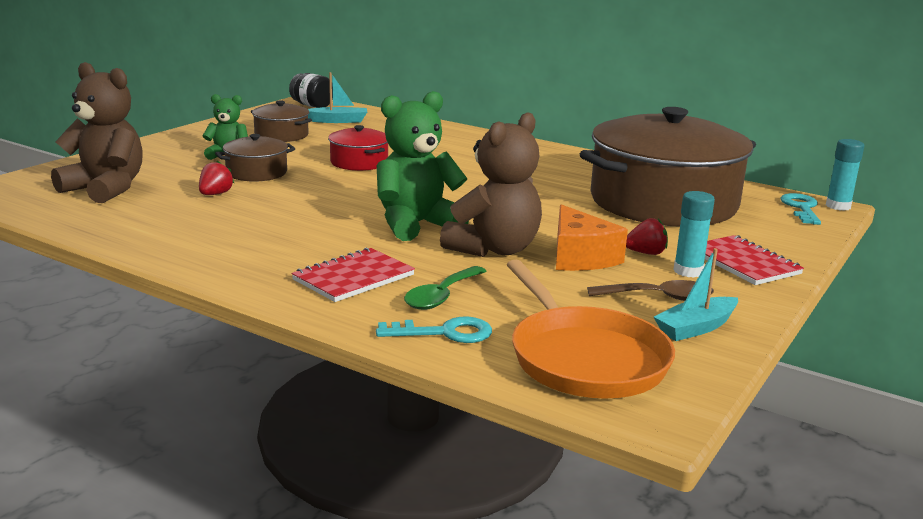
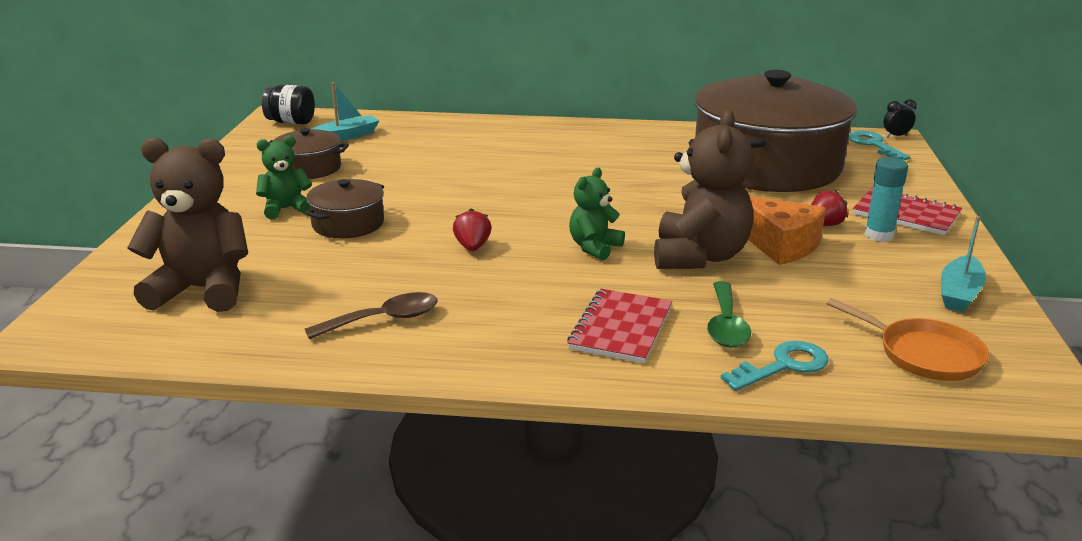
camera: 25 degrees left, 5 degrees up
red strawberry [199,160,234,195] -> red strawberry moved to [453,208,491,251]
red pot [328,125,388,171] -> none
green teddy bear [377,91,469,241] -> green teddy bear [569,167,625,260], size x0.56
orange pan [507,259,675,399] -> orange pan [827,298,989,381], size x0.63
brown spoon [587,280,714,301] -> brown spoon moved to [305,292,438,339]
turquoise glue stick [826,139,864,211] -> black clock [884,99,917,138]

